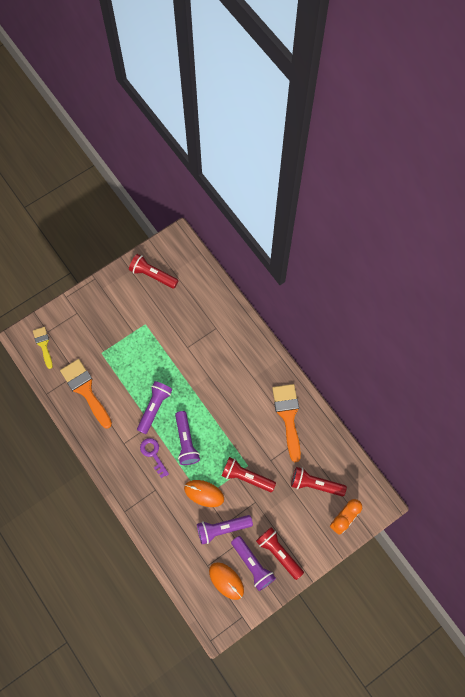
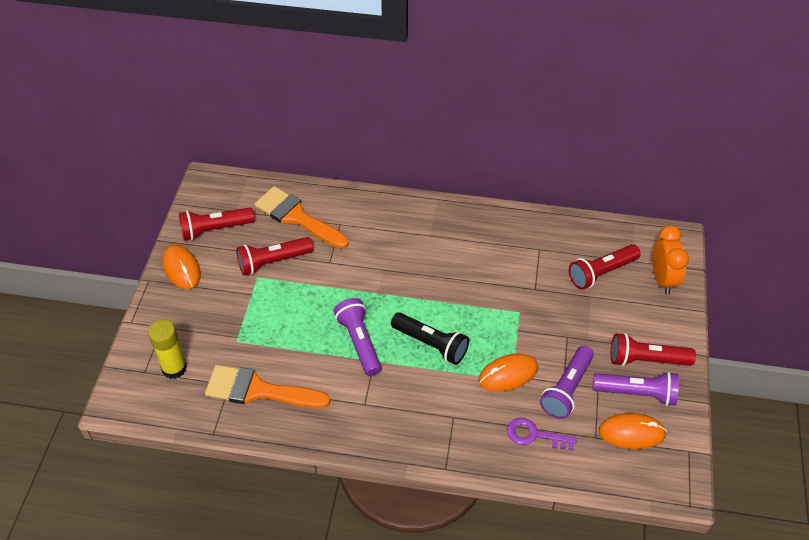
camera: 45 degrees left, 20 degrees down
yellow brush [33,327,53,369] -> none
purple key [140,438,169,478] -> purple key moved to [507,418,577,451]
purple flashlight [175,411,200,465] -> black flashlight [391,312,469,365]
red flashlight [221,457,276,492] -> red flashlight moved to [236,237,313,275]
orange brush [272,384,301,462] -> orange brush moved to [254,186,348,249]
none -> yellow glue stick [148,320,187,379]
none -> orange mouse [162,245,201,289]

